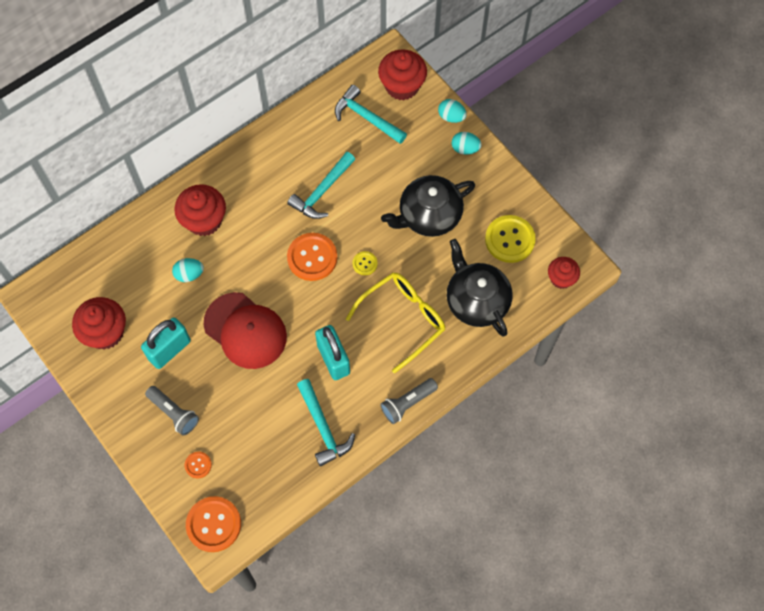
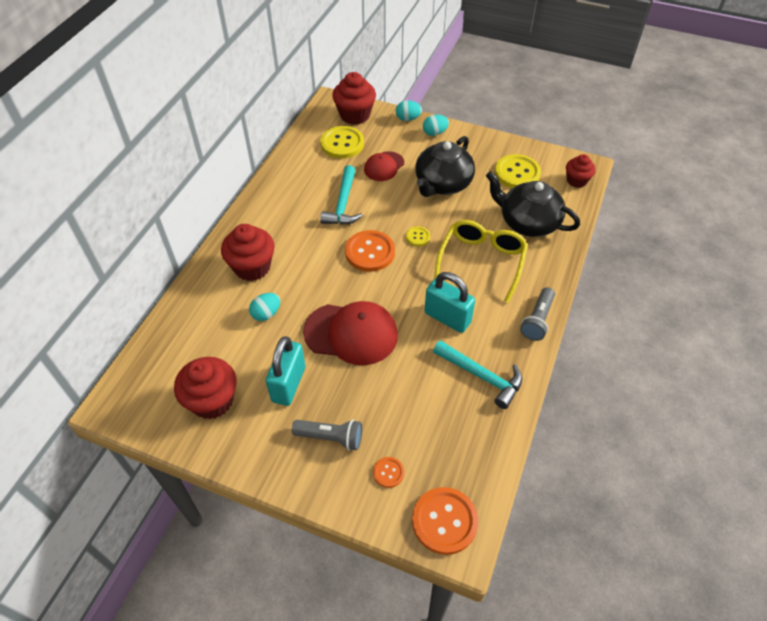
camera: 30 degrees left, 15 degrees down
turquoise hammer [335,85,407,144] -> yellow button [320,126,364,159]
none -> red cap [364,151,404,181]

